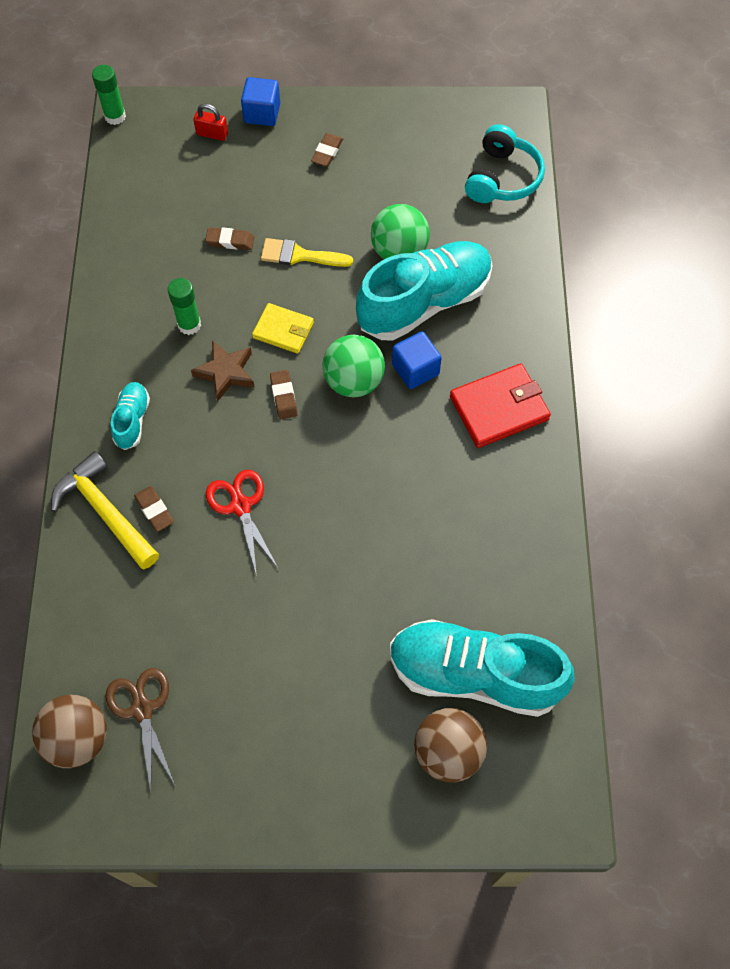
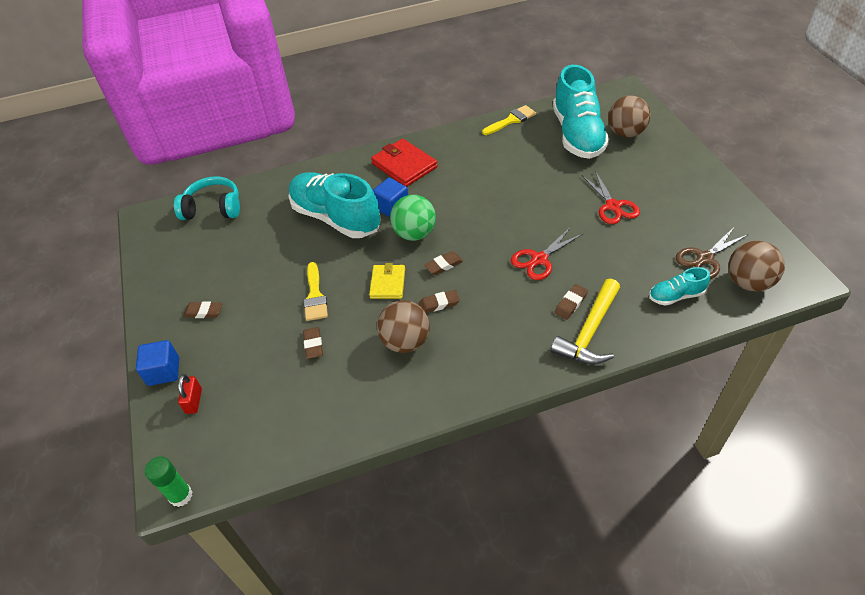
camera: 105 degrees left, 15 degrees down
turquoise shoe [111,382,150,450] -> turquoise shoe moved to [649,267,710,306]
green glue stick [168,278,201,335] -> brown ball [377,300,430,353]
brown star [191,340,254,402] -> brown eraser [418,290,460,313]
green ball [371,204,430,259] -> none
none -> yellow brush [482,105,536,135]
none -> red scissors [582,171,640,224]

